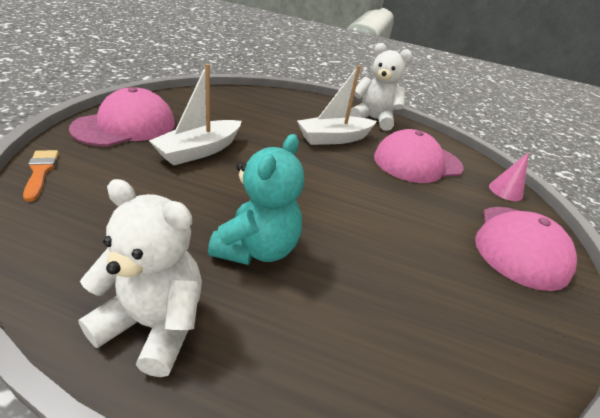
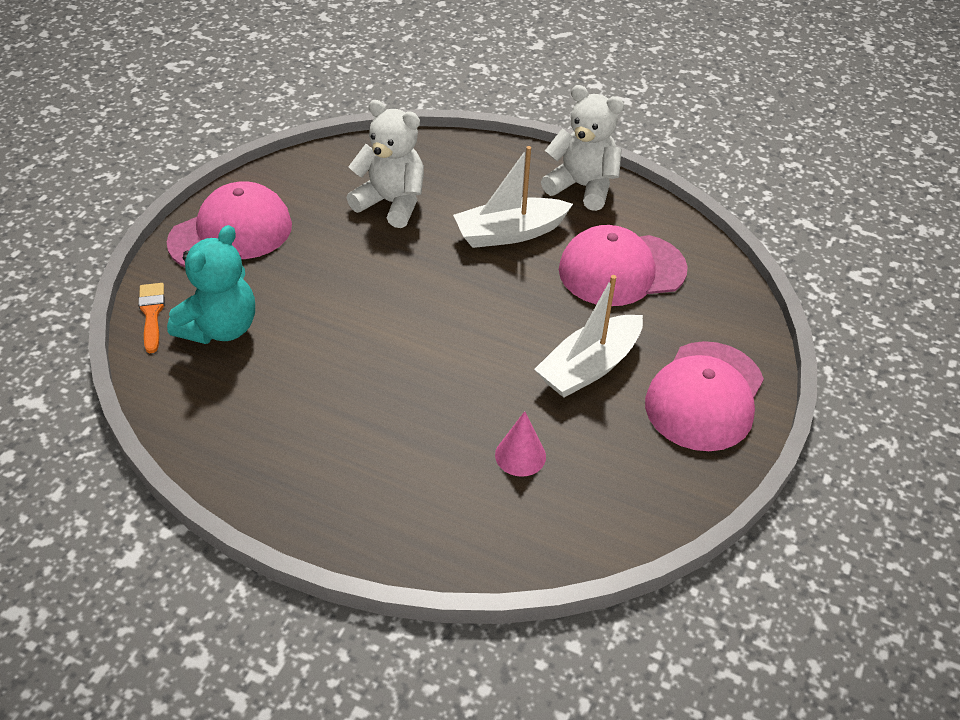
camera: 10 degrees right, 10 degrees up
white teddy bear [78,179,202,377] -> white teddy bear moved to [347,100,424,228]
white boat [149,64,241,165] -> white boat moved to [534,275,643,398]
turquoise teddy bear [208,134,304,265] -> turquoise teddy bear moved to [167,225,255,344]
pink cone [489,152,529,201] -> pink cone moved to [495,411,546,477]

